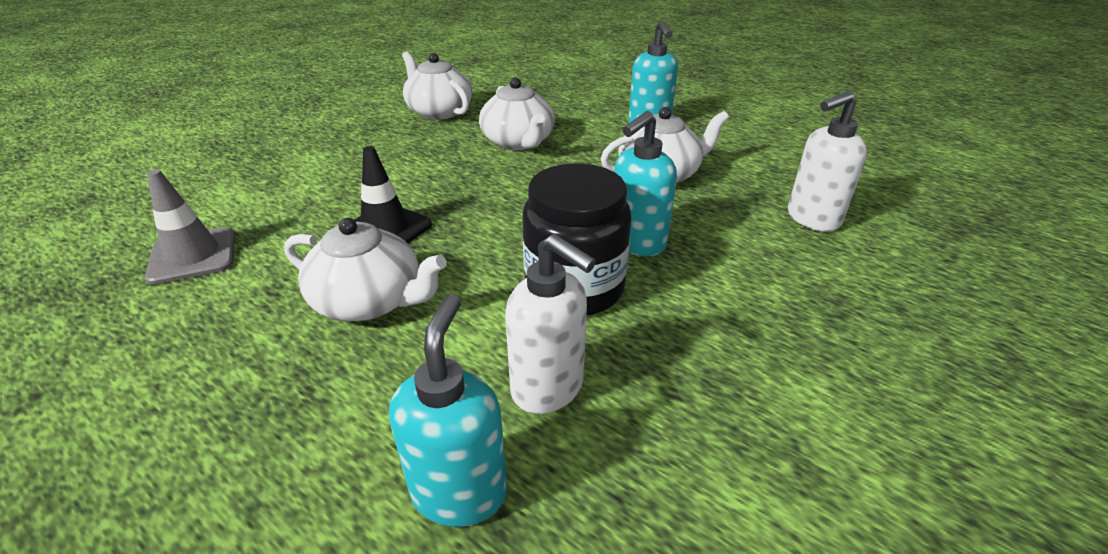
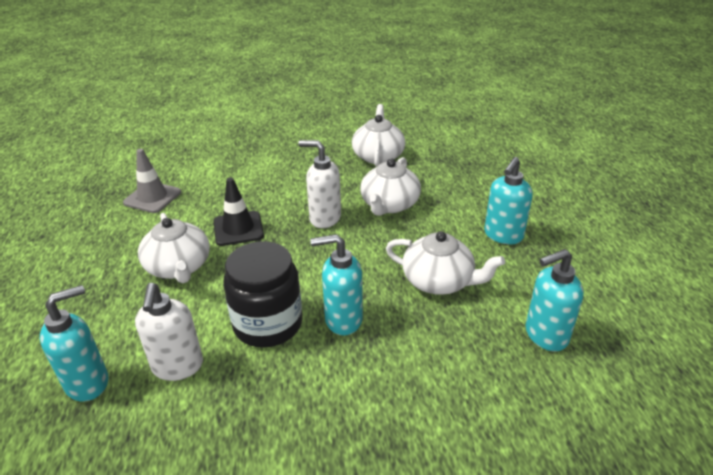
camera: 45 degrees right, 0 degrees up
white soap dispenser [788,91,867,232] -> white soap dispenser moved to [298,140,341,228]
none -> turquoise soap dispenser [526,249,583,352]

